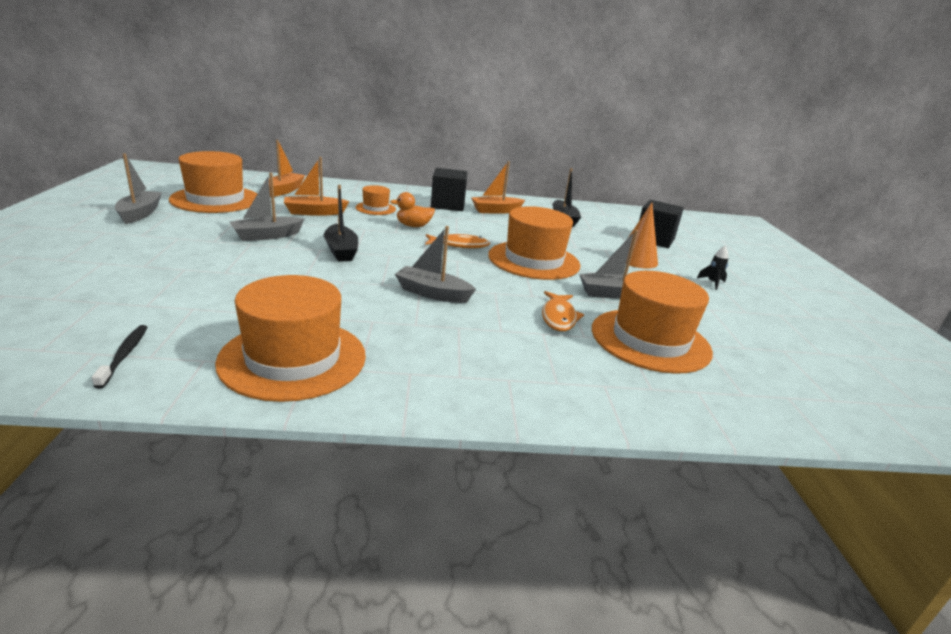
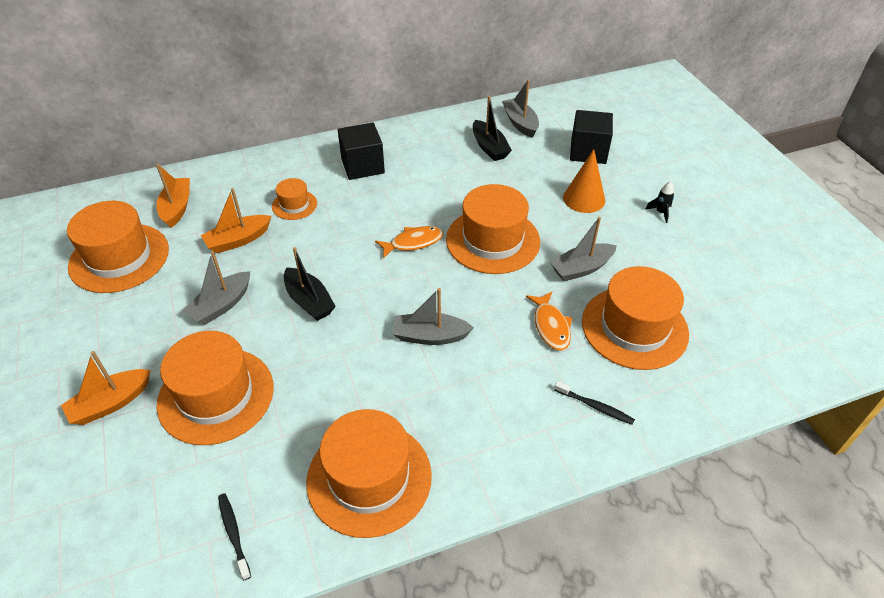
camera: 15 degrees left, 20 degrees up
grey boat [115,154,162,224] -> grey boat moved to [502,79,539,138]
orange duck [390,192,435,227] -> none
orange boat [471,161,525,214] -> orange boat moved to [61,351,150,425]
none -> orange hat [157,331,274,445]
none -> black toothbrush [554,381,635,425]

